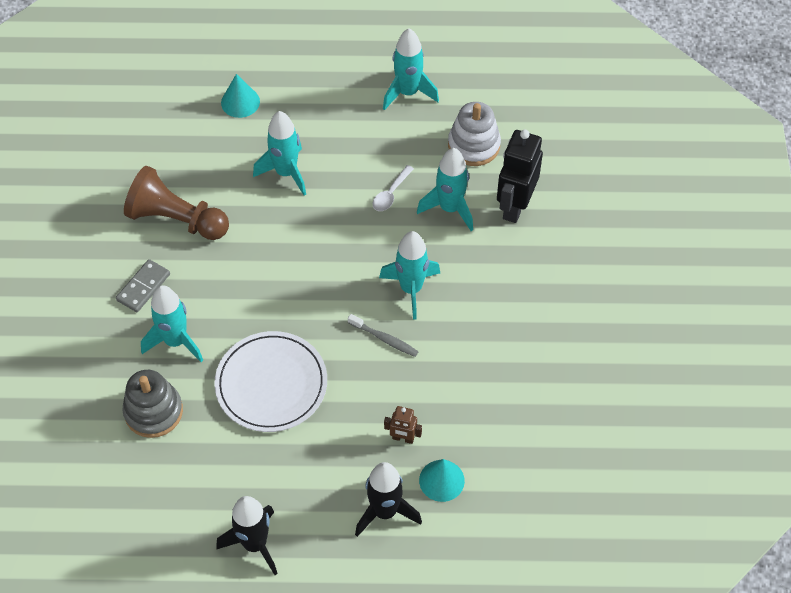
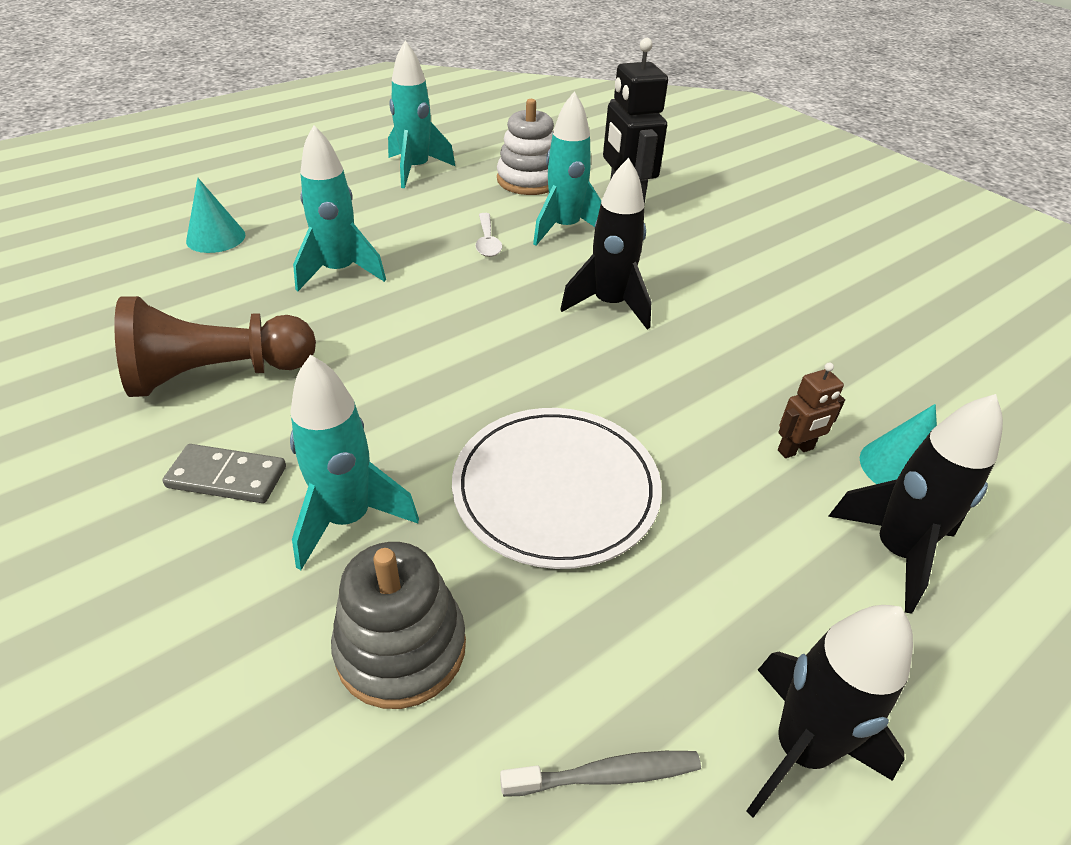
camera: 40 degrees left, 15 degrees down
grey domino [116,259,170,312] -> grey domino turned 75 degrees counterclockwise [162,444,286,503]
grey toothbrush [348,314,419,357] -> grey toothbrush moved to [500,751,701,797]
turquoise rocket [379,231,440,320] -> black rocket [560,158,651,330]

